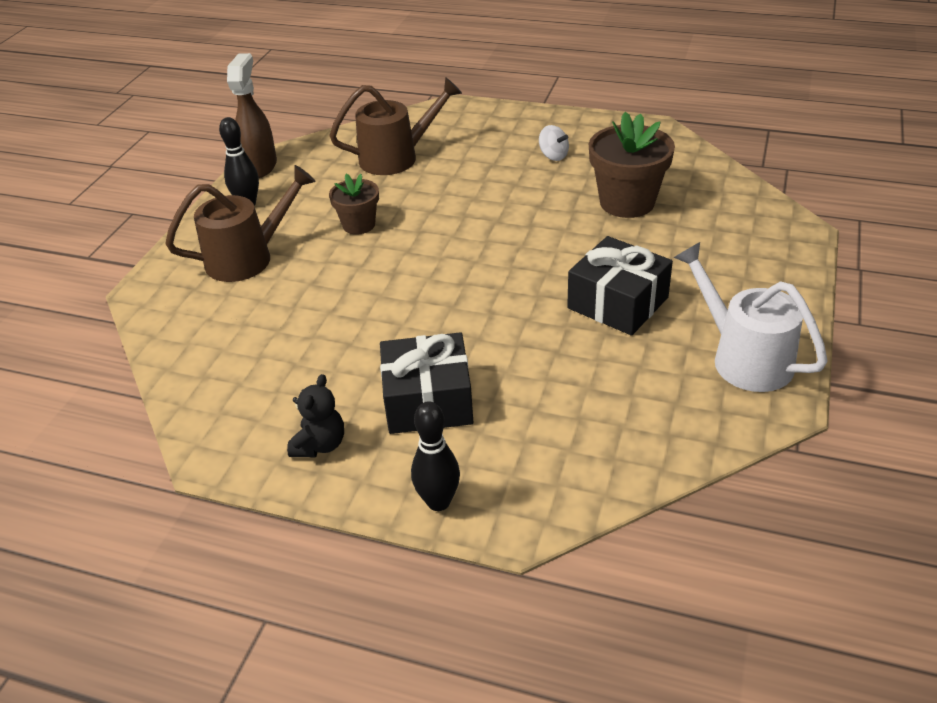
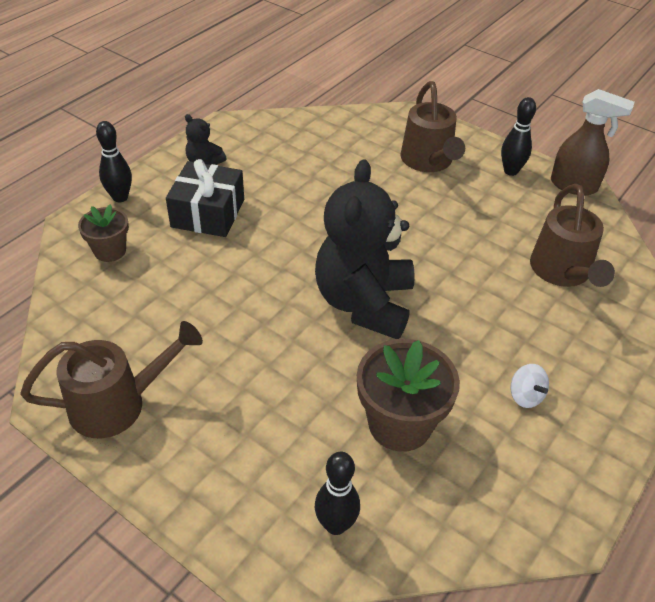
camera: 105 degrees right, 5 degrees up
brown flower pot [329,174,379,235] -> brown flower pot moved to [78,204,129,262]
white spinning top [539,125,569,161] -> white spinning top turned 90 degrees counterclockwise [510,364,549,408]
black gift [567,236,673,336] -> none
white watering can [673,242,828,392] -> brown watering can [20,321,203,438]
none -> black teddy bear [315,159,415,339]
none -> black bowling pin [315,452,360,535]

